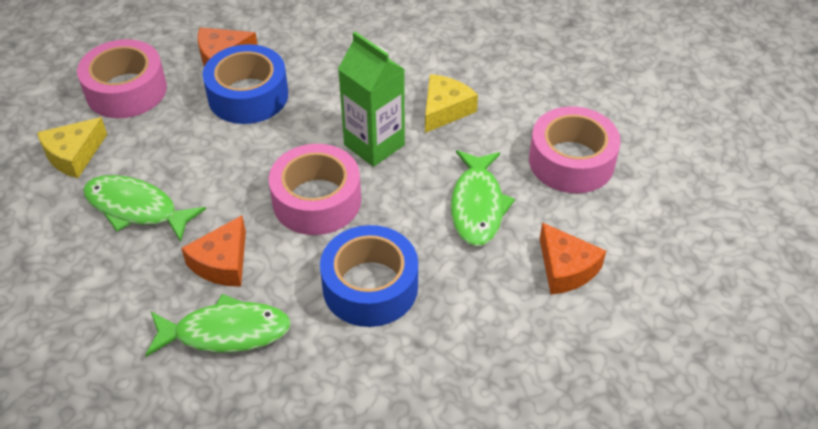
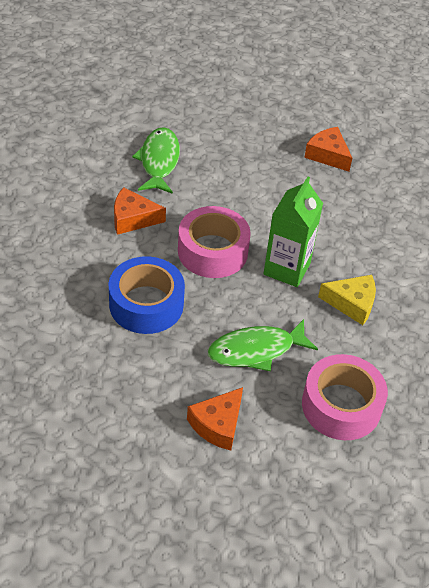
camera: 65 degrees right, 0 degrees up
yellow cheese [37,117,107,178] -> none
pink tape [77,39,167,118] -> none
green fish [145,294,291,357] -> none
blue tape [203,44,288,124] -> none

